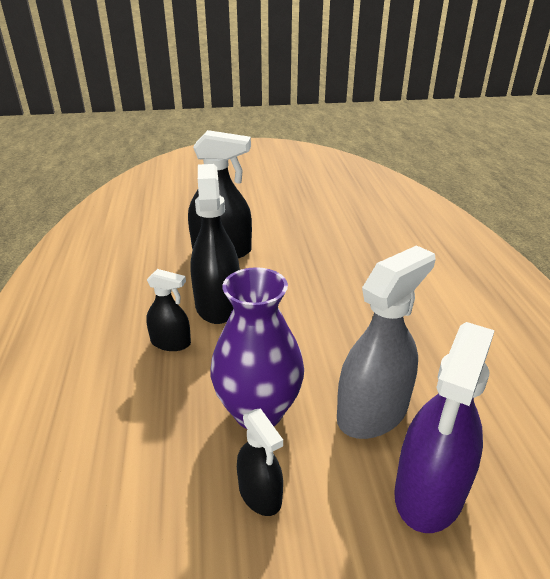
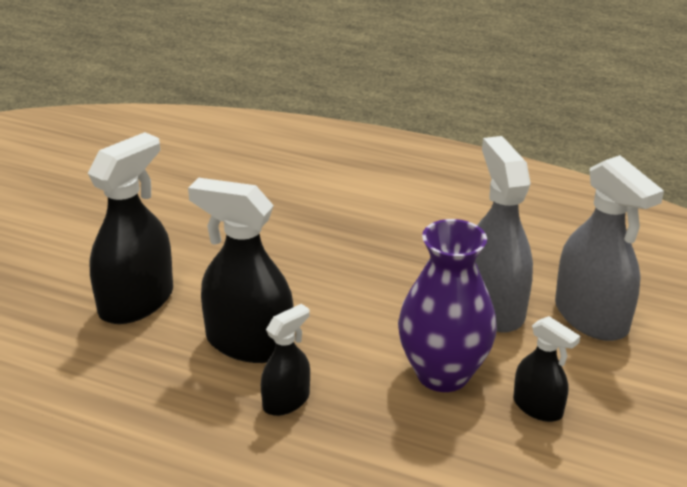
camera: 60 degrees left, 0 degrees up
black spray bottle [237,409,283,516] -> black spray bottle turned 45 degrees clockwise [513,316,580,422]
purple spray bottle [394,322,495,533] -> grey spray bottle [555,155,664,341]

